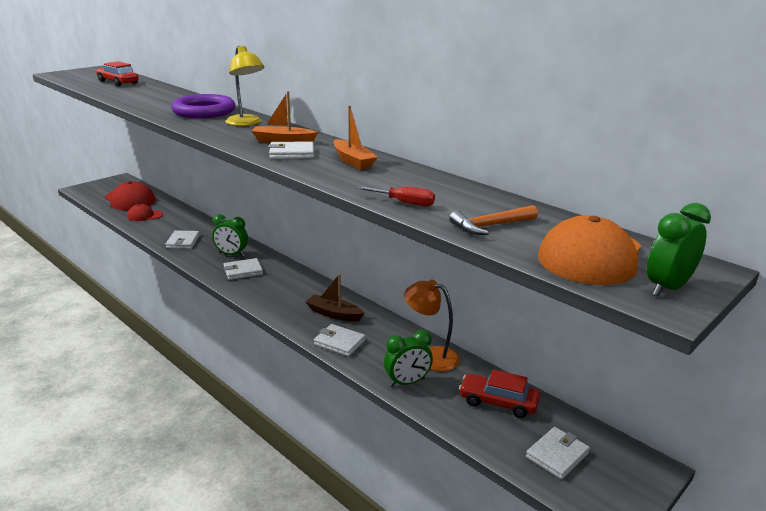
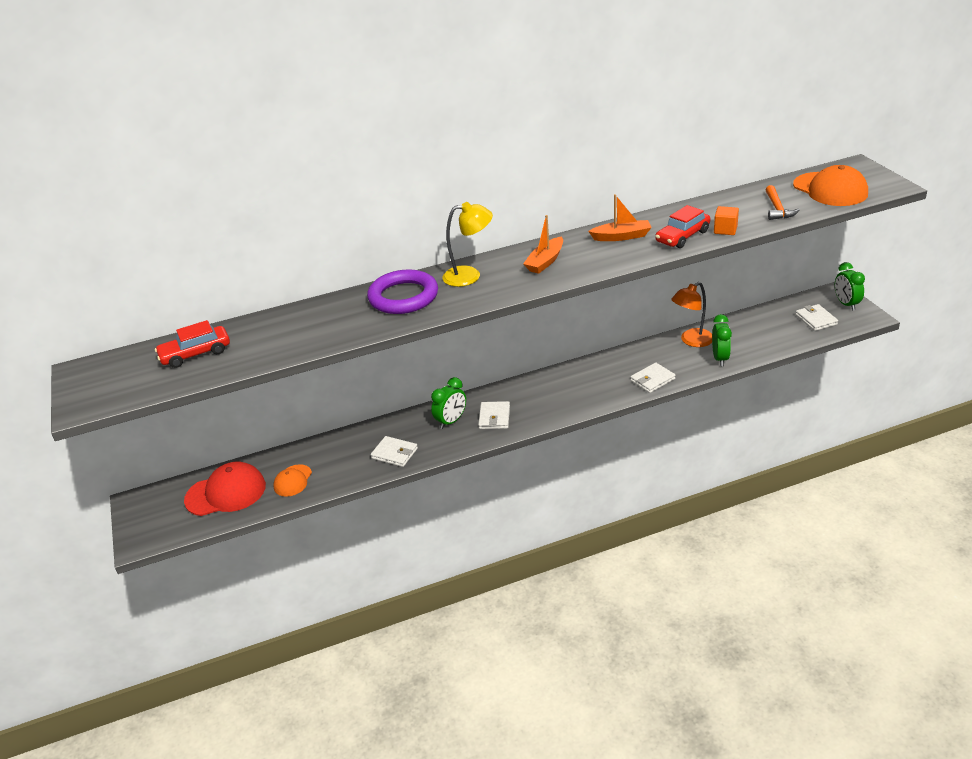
camera: 60 degrees left, 10 degrees up
red cap [127,204,163,221] -> orange cap [273,464,312,497]
white wallet [268,141,314,159] -> none
brown boat [306,274,364,322] -> none
red screwdriver [357,186,435,206] -> orange cube [714,206,739,235]
red car [459,369,540,418] -> red car moved to [655,205,710,248]
green clock [647,203,711,297] -> green clock moved to [835,262,865,311]

